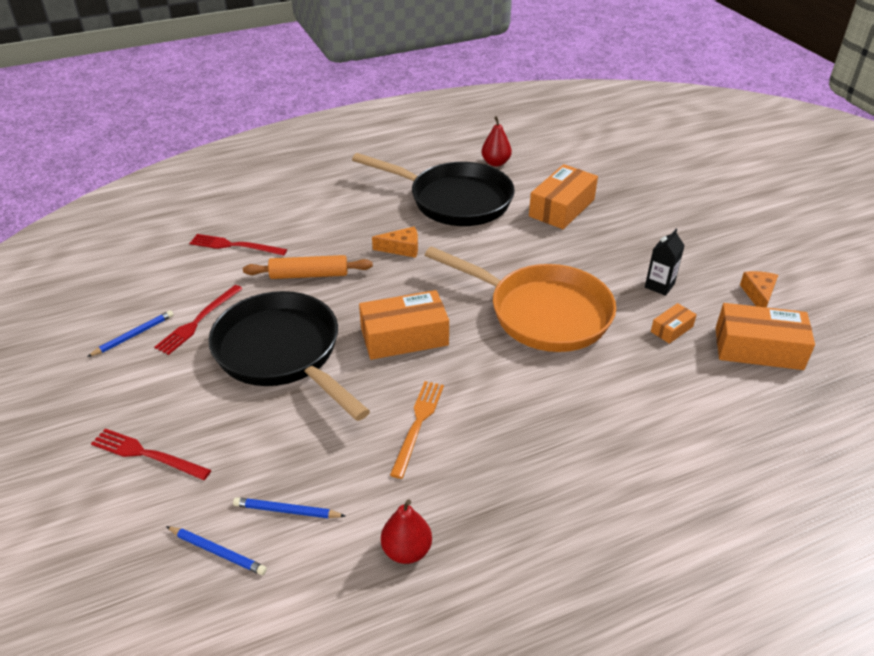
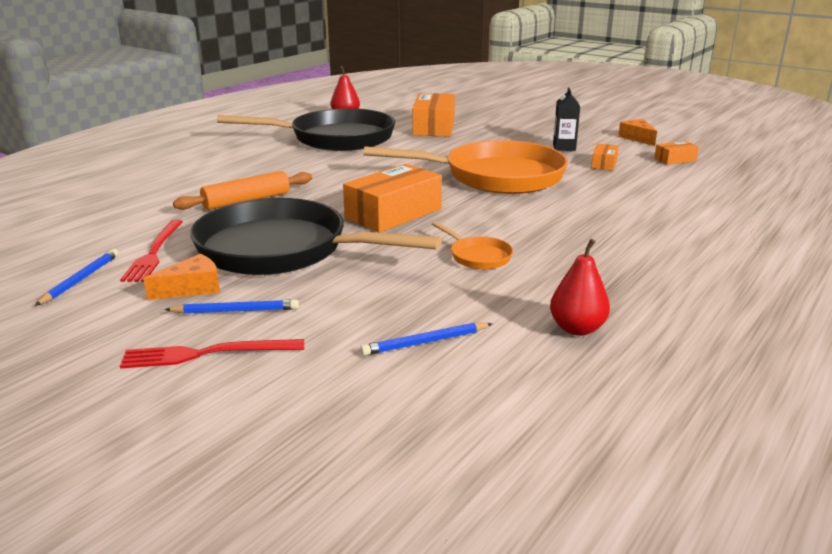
camera: 30 degrees left, 15 degrees down
blue pencil [166,526,267,575] -> blue pencil moved to [164,299,299,314]
red fork [189,234,287,256] -> none
orange cheese [372,227,418,258] -> orange cheese moved to [143,254,220,300]
orange fork [390,381,444,479] -> orange pan [432,221,513,269]
orange box [716,303,815,370] -> orange box [654,141,699,165], size x0.49

